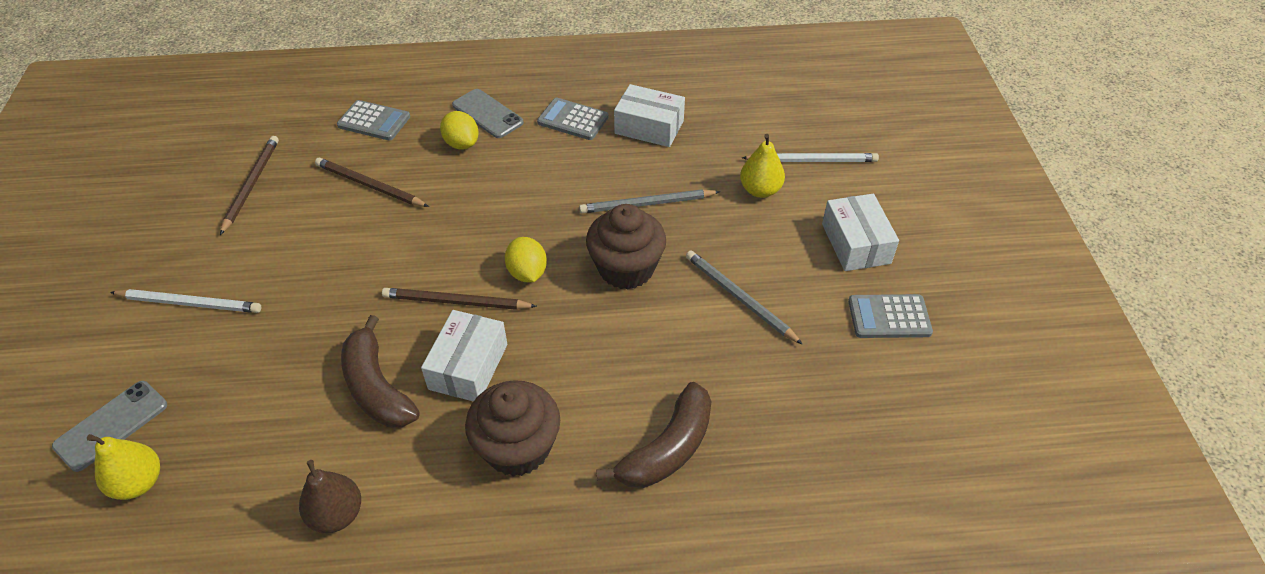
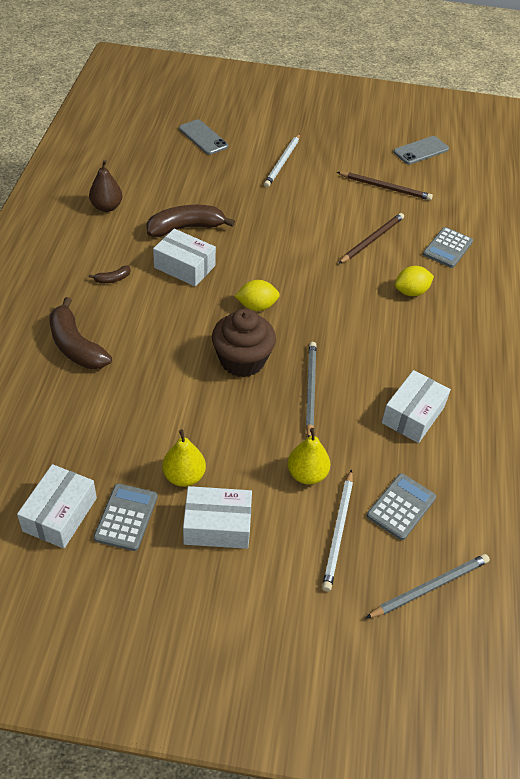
camera: 100 degrees right, 0 degrees up
yellow pear [87,434,160,500] -> yellow pear moved to [162,429,206,487]
brown pencil [382,288,537,310] -> none
grey phone [452,89,524,138] -> grey phone moved to [394,136,449,164]
brown cupcake [465,380,560,477] -> brown banana [89,266,131,283]
grey calculator [537,98,609,140] -> grey calculator moved to [367,473,436,540]
grey pencil [686,250,803,345] -> grey pencil moved to [366,554,490,618]
none -> white box [17,464,97,549]

